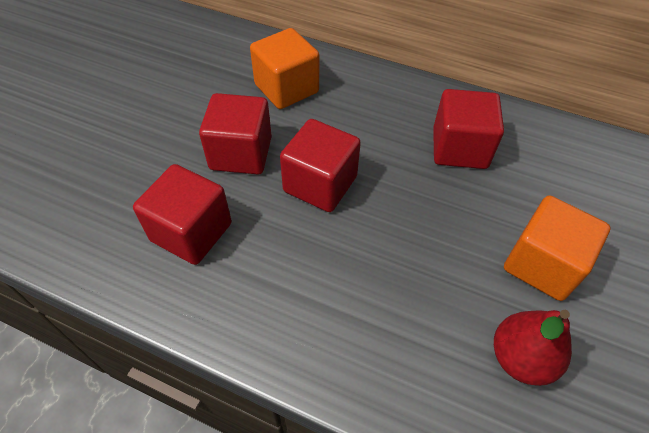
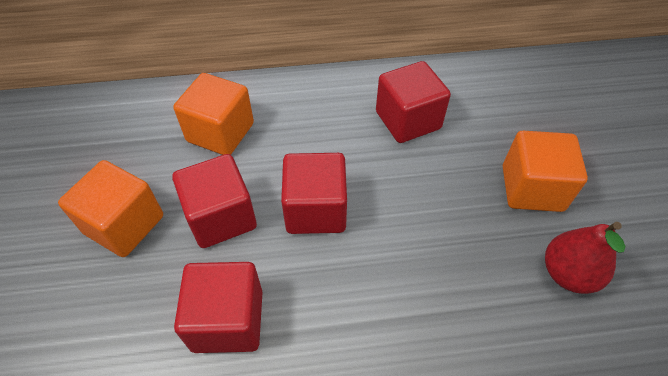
camera: 30 degrees left, 0 degrees up
none -> orange cube [58,160,163,257]

